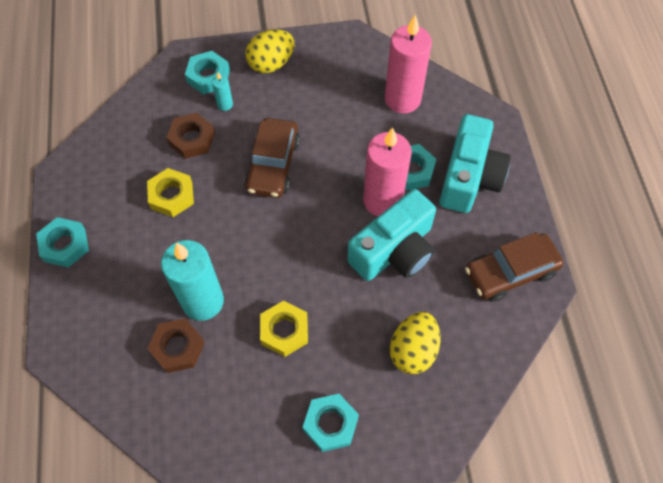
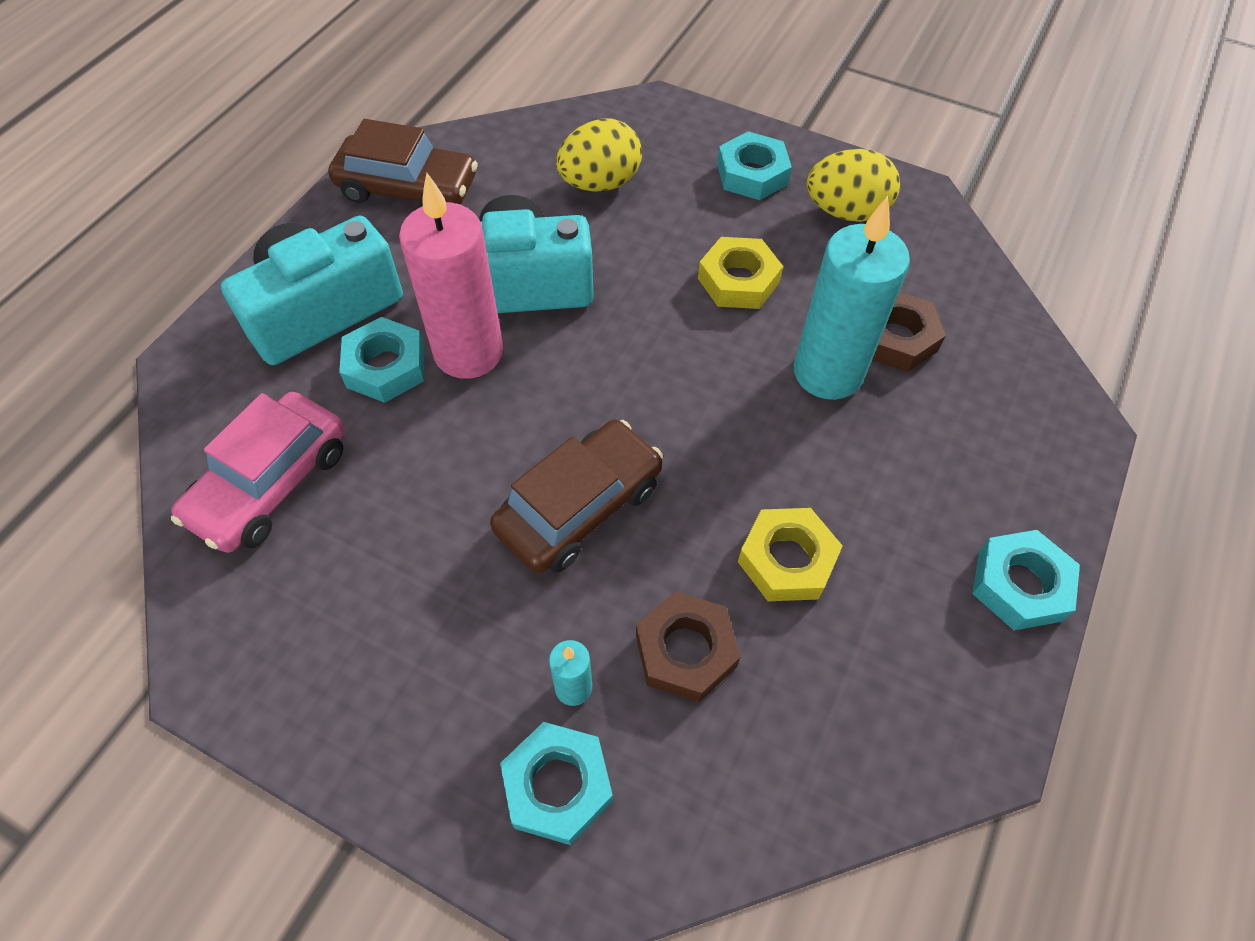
camera: 145 degrees left, 5 degrees down
yellow egg [245,29,294,73] -> yellow egg moved to [807,149,900,222]
pink candle [385,15,432,113] -> pink car [171,392,345,553]

